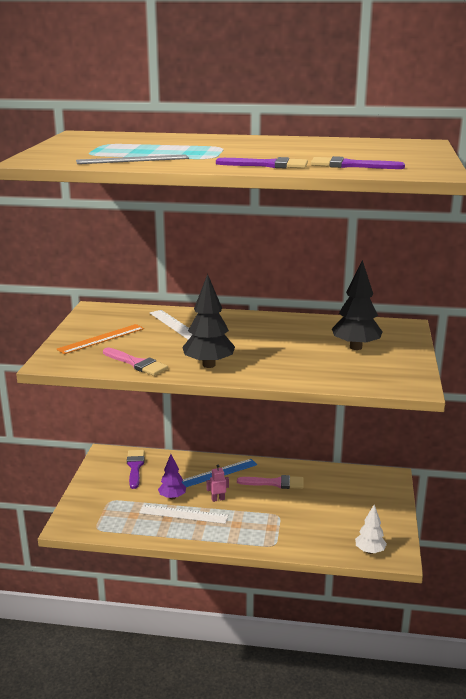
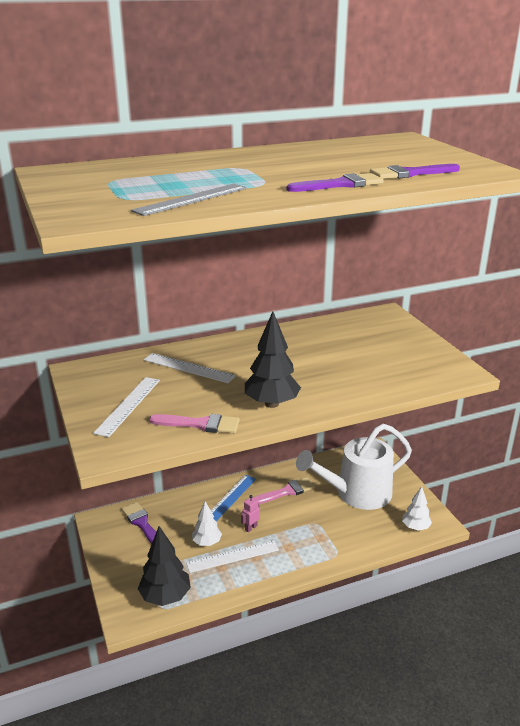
camera: 30 degrees left, 5 degrees up
orange ruler [57,324,144,354] -> white ruler [93,377,160,437]
purple tree [158,454,186,500] -> white tree [192,501,222,546]
black tree [332,260,382,350] -> black tree moved to [138,526,191,606]
none -> white watering can [296,424,412,510]

